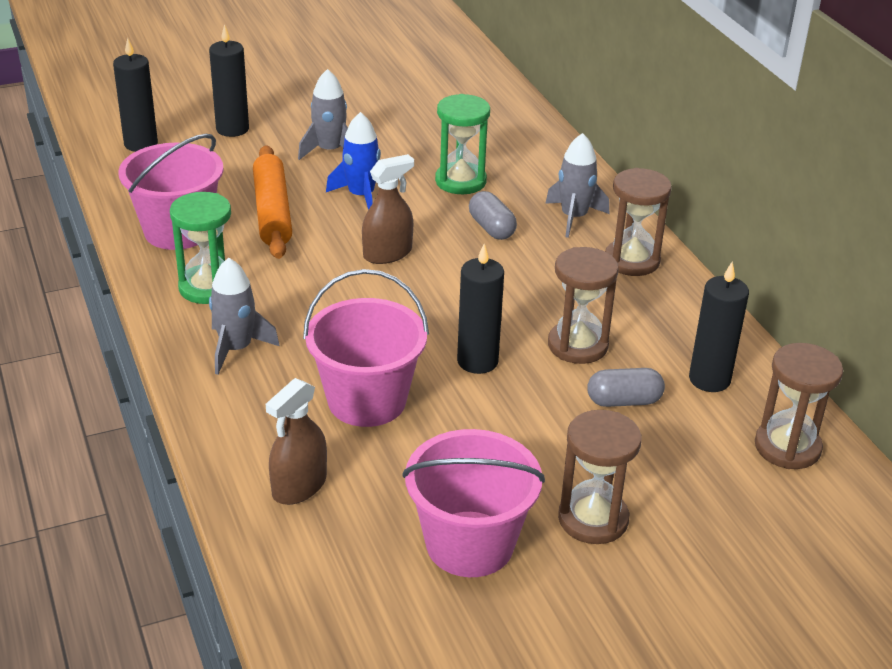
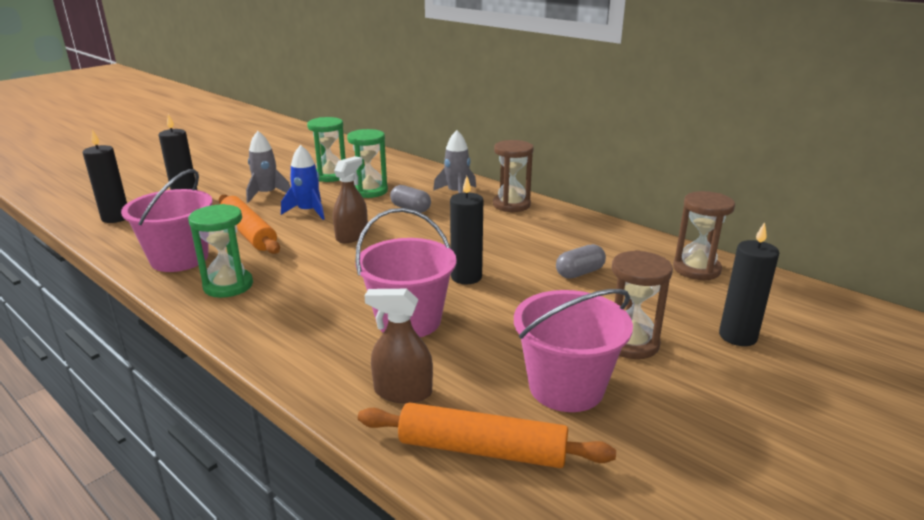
camera: 25 degrees left, 10 degrees down
grey rocket [209,258,280,375] -> none
brown spray bottle [266,378,327,505] -> brown spray bottle turned 90 degrees clockwise [365,289,433,404]
brown hourglass [548,247,619,364] -> none
black candle [689,262,749,392] -> black candle moved to [719,222,779,346]
none -> green hourglass [307,117,346,182]
none -> orange rolling pin [358,403,616,468]

